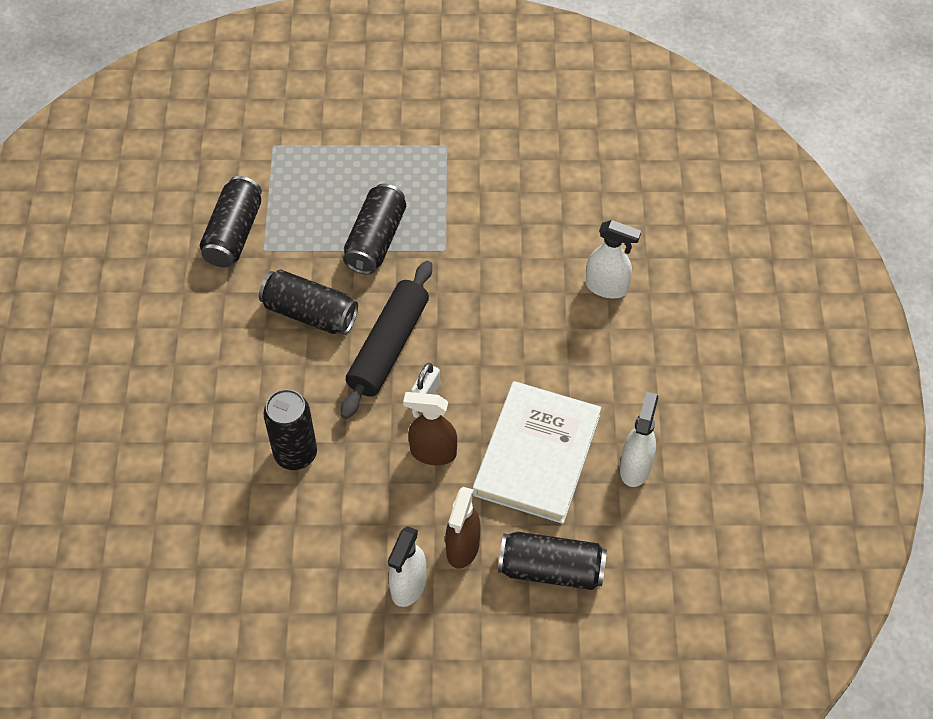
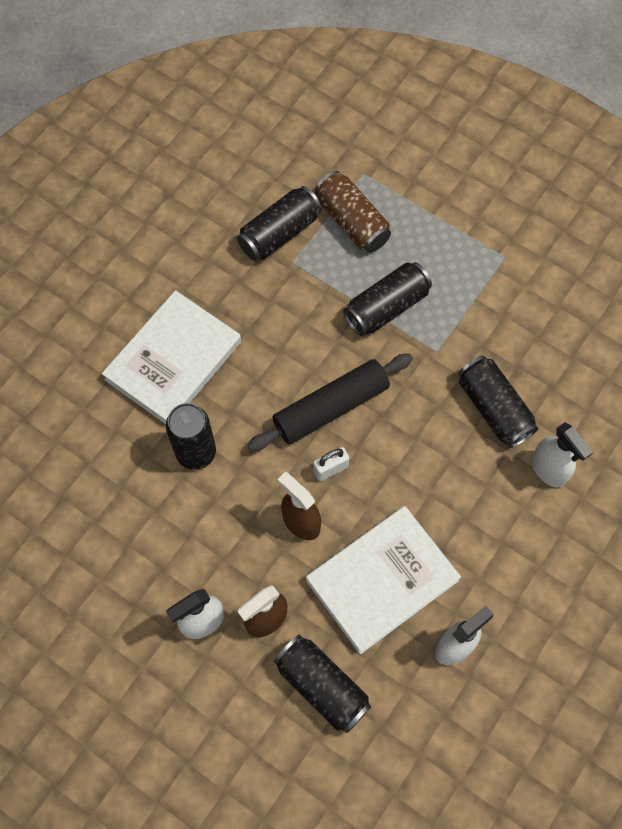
camera: 35 degrees right, 10 degrees up
black can [259,270,358,335] -> black can moved to [459,356,538,448]
none -> white book [102,290,241,424]
none -> brown can [315,171,391,253]

